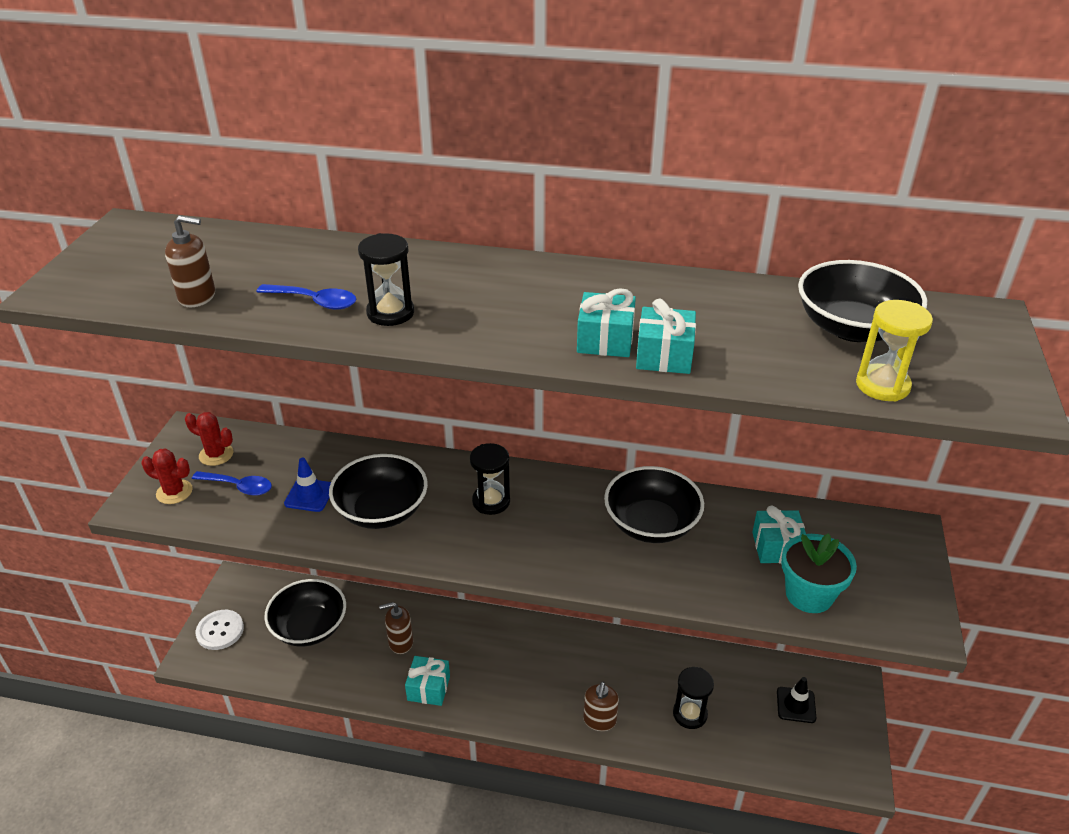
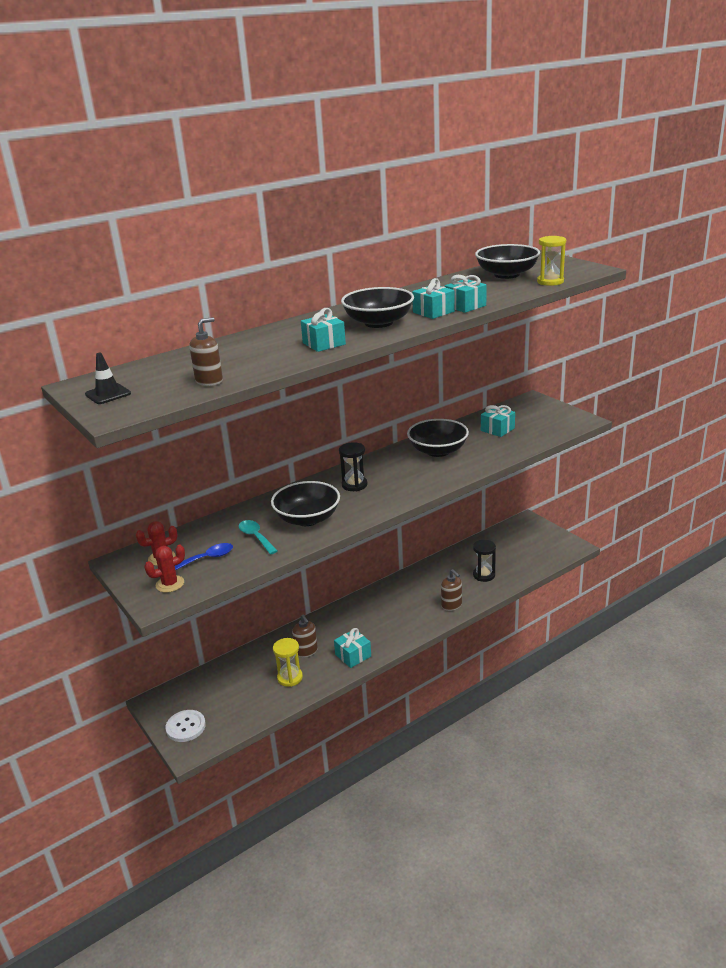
camera: 45 degrees left, 10 degrees down
blue spoon [256,284,357,310] -> none
black bowl [264,579,346,646] -> black bowl moved to [341,287,414,328]
blue traffic cone [284,458,331,512] -> turquoise spoon [239,520,278,555]
black hourglass [358,233,414,326] -> turquoise gift [301,308,346,352]
brown soap dispenser [379,602,413,654] -> brown soap dispenser turned 60 degrees counterclockwise [292,614,318,657]
black traffic cone [777,677,816,723] -> black traffic cone moved to [85,353,131,404]
turquoise flower pot [781,533,857,613] -> none
none -> yellow hourglass [273,638,303,687]

